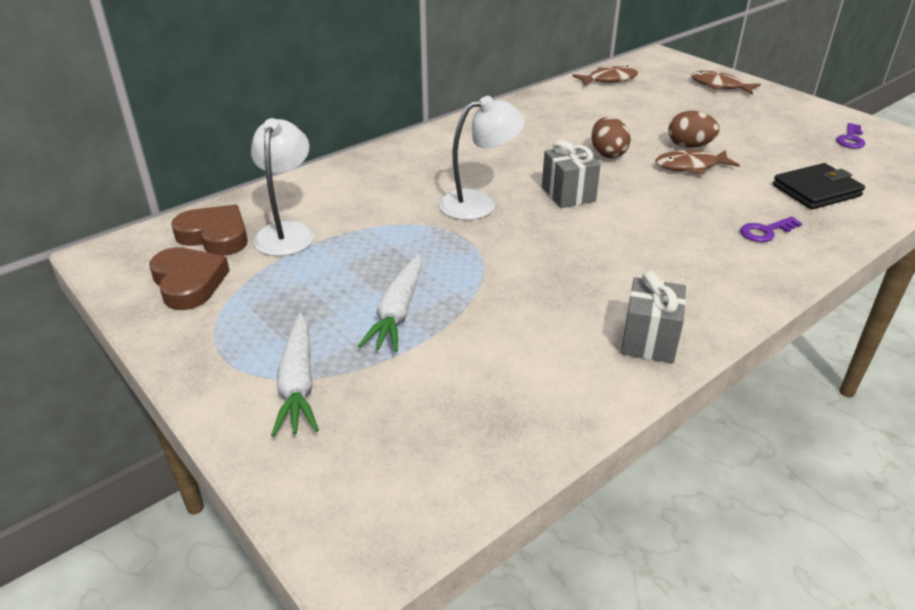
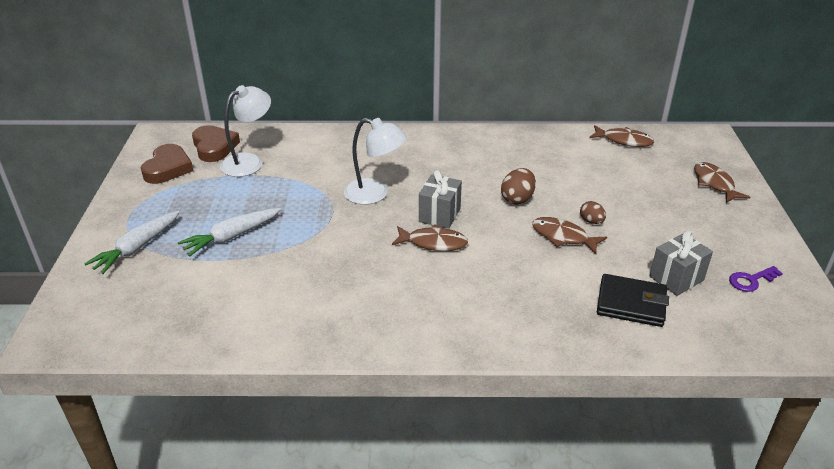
camera: 40 degrees right, 0 degrees up
grey gift [621,271,686,363] -> grey gift moved to [650,230,713,296]
brown egg [668,111,720,148] -> brown egg [580,201,606,224], size x0.64
purple key [740,216,802,242] -> none
none -> brown fish [392,224,468,251]

